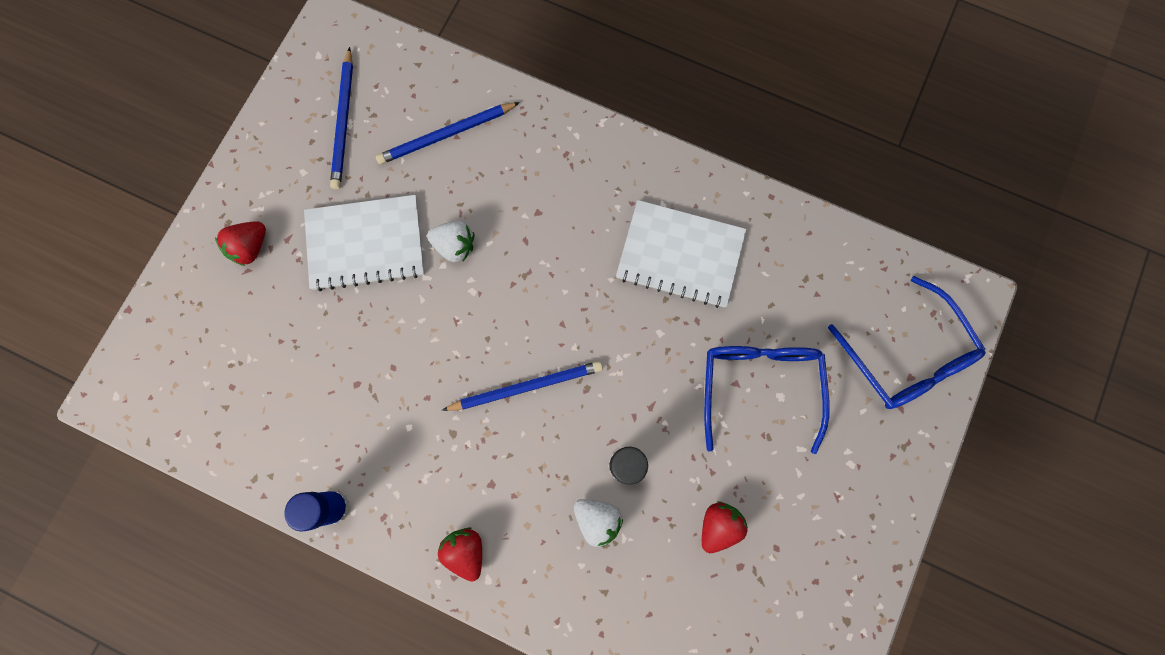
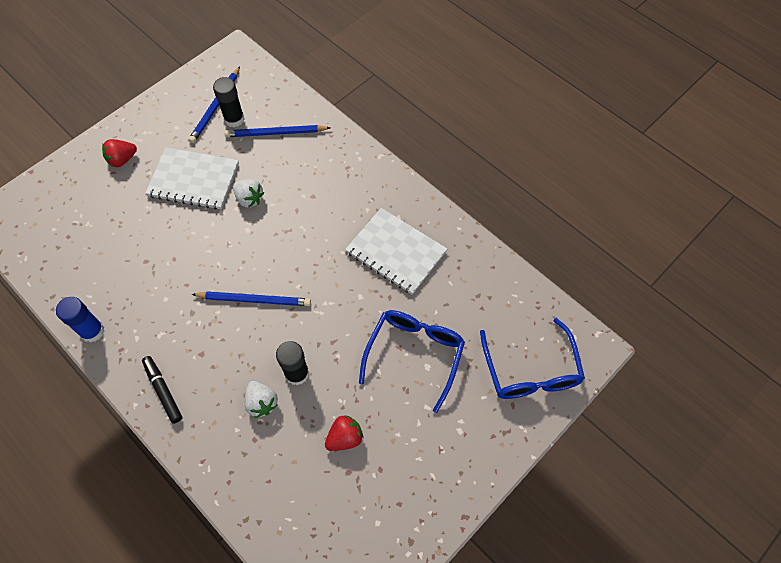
camera: 20 degrees right, 15 degrees down
red strawberry [438,528,482,582] -> black marker [142,356,183,424]
none -> black glue stick [213,77,244,127]

